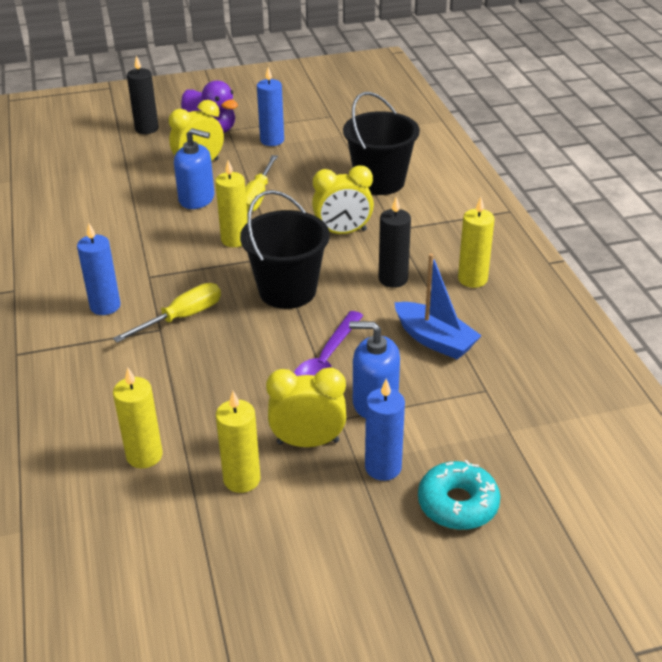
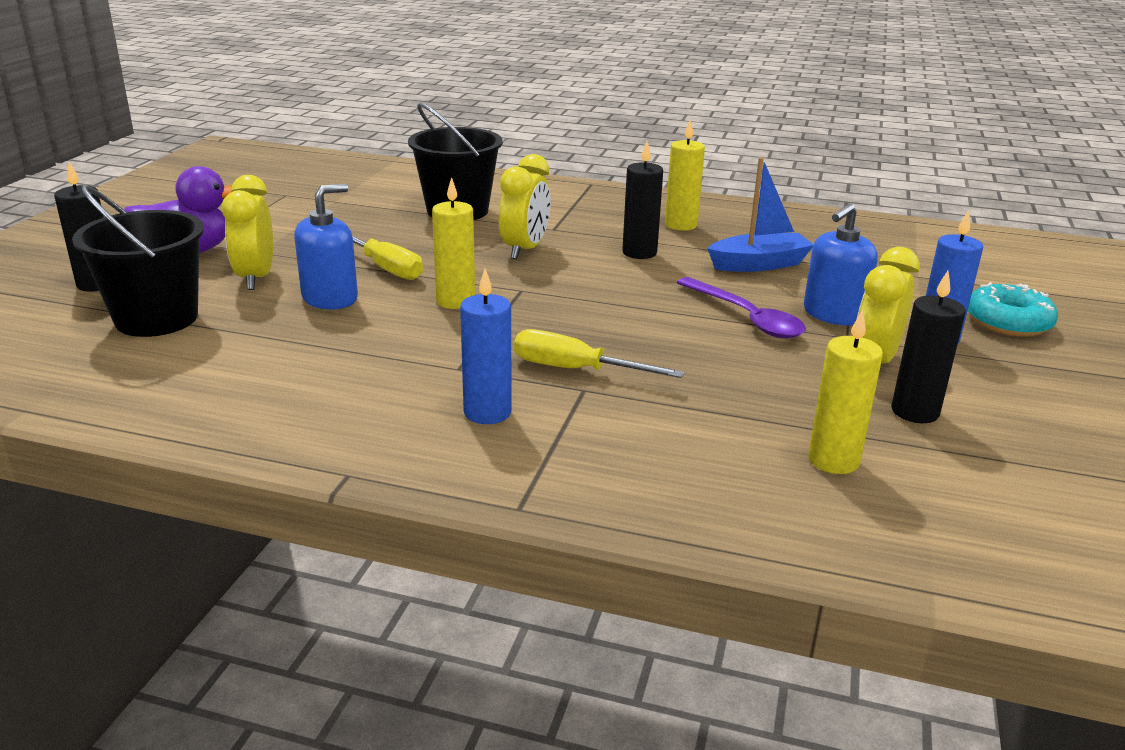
camera: 60 degrees left, 10 degrees down
yellow screwdriver [113,283,221,342] -> yellow screwdriver turned 60 degrees counterclockwise [514,329,684,378]
yellow candle [216,391,261,493] -> black candle [891,271,966,423]
black bucket [240,190,330,309] -> black bucket moved to [72,185,204,337]
blue candle [257,67,284,146] -> none

